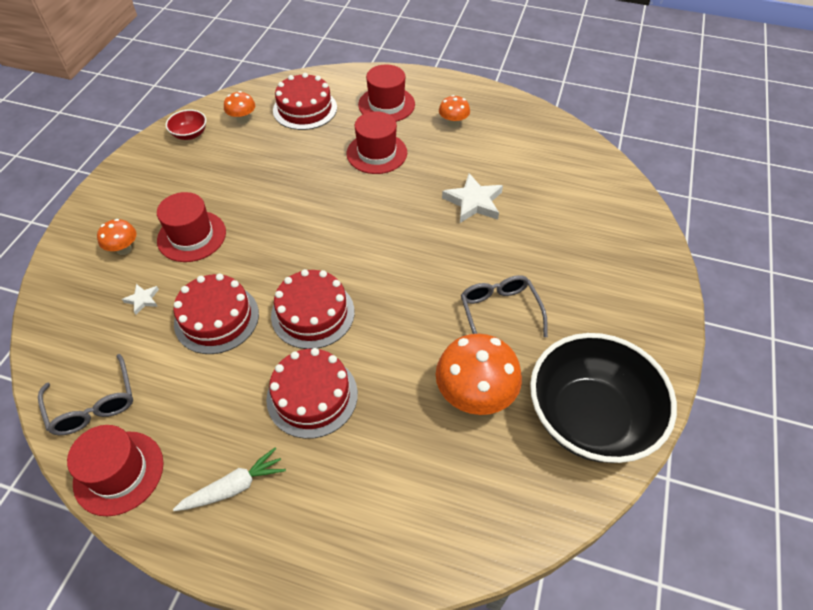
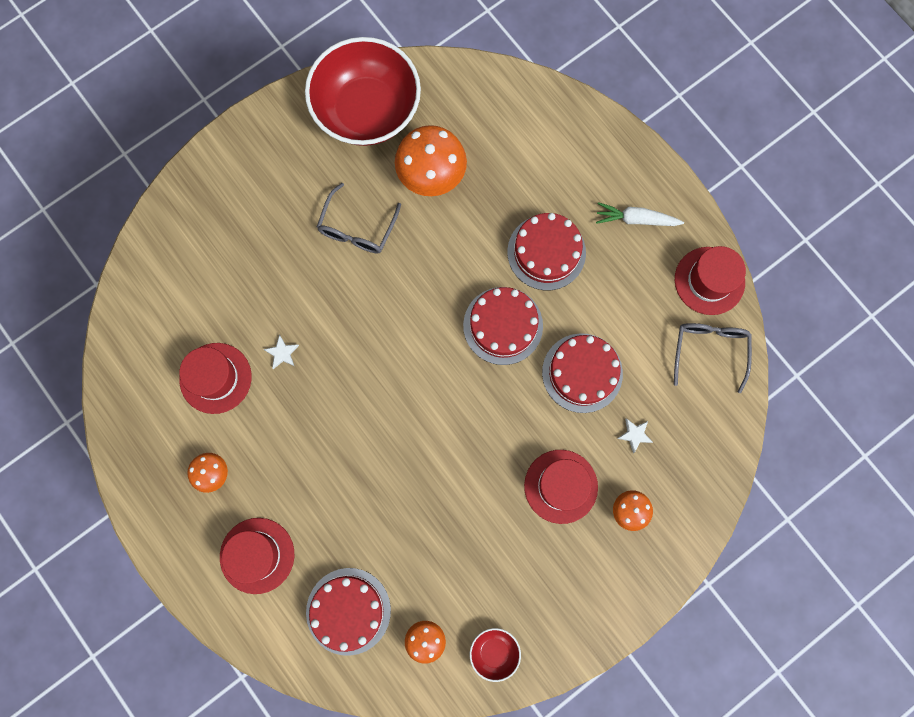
camera: 145 degrees left, 25 degrees up
red hat [347,111,407,174] -> red hat moved to [179,343,252,414]
white star [442,173,503,223] -> white star [264,335,299,369], size x0.51
black bowl [530,333,677,463] -> red bowl [305,37,421,146]

